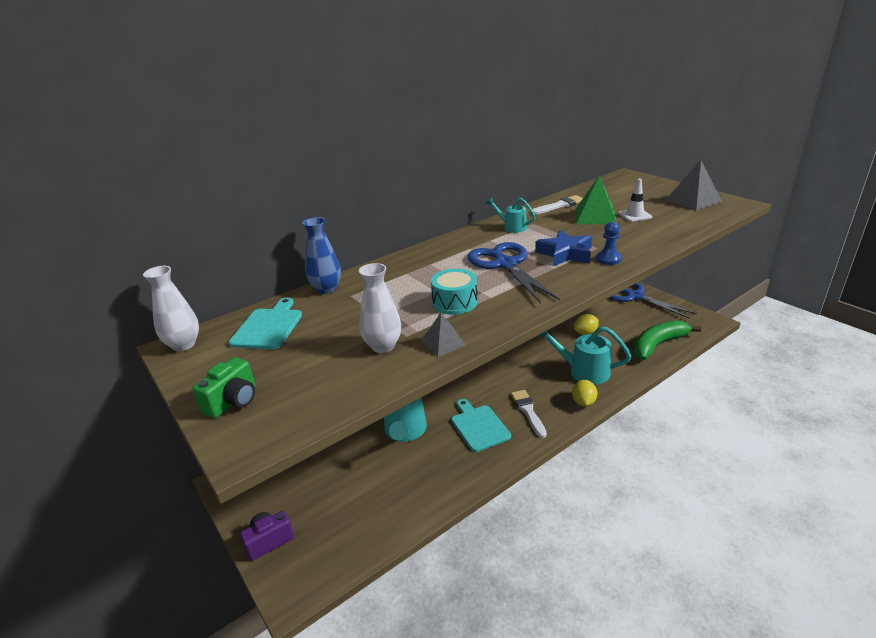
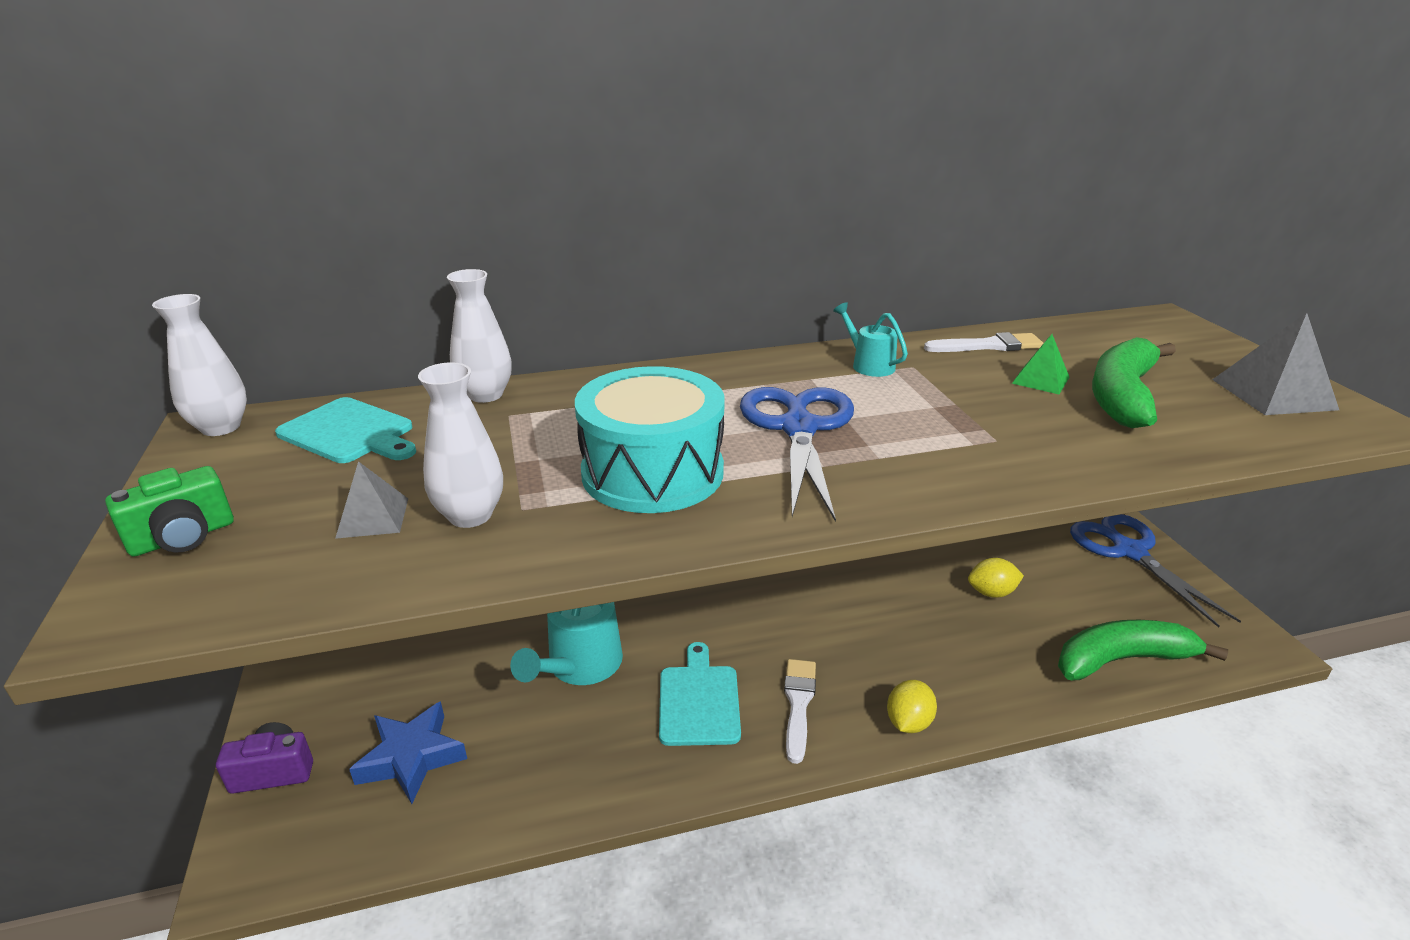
camera: 20 degrees right, 0 degrees up
turquoise cutting board [229,297,302,349] -> turquoise cutting board turned 90 degrees clockwise [275,397,416,463]
blue vase [302,217,341,294] -> white vase [447,269,512,403]
grey pyramid [421,312,466,357] -> grey pyramid moved to [335,461,408,539]
turquoise drum [431,269,478,315] -> turquoise drum [575,366,725,513], size x1.69
blue star [535,230,592,266] -> blue star moved to [349,701,467,804]
turquoise watering can [538,327,631,385] -> none
green pyramid [575,176,617,224] -> green pyramid [1012,334,1070,394], size x0.60
blue pawn [596,222,622,265] -> none
white traffic cone [618,179,652,222] -> green banana [1092,337,1176,428]

